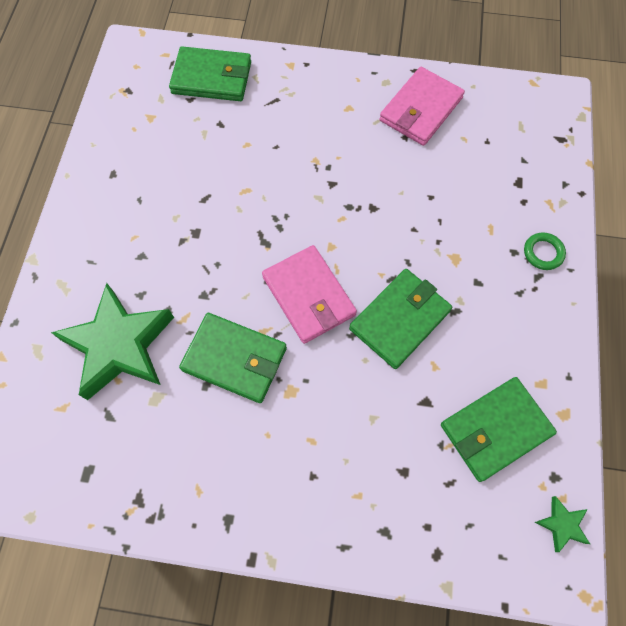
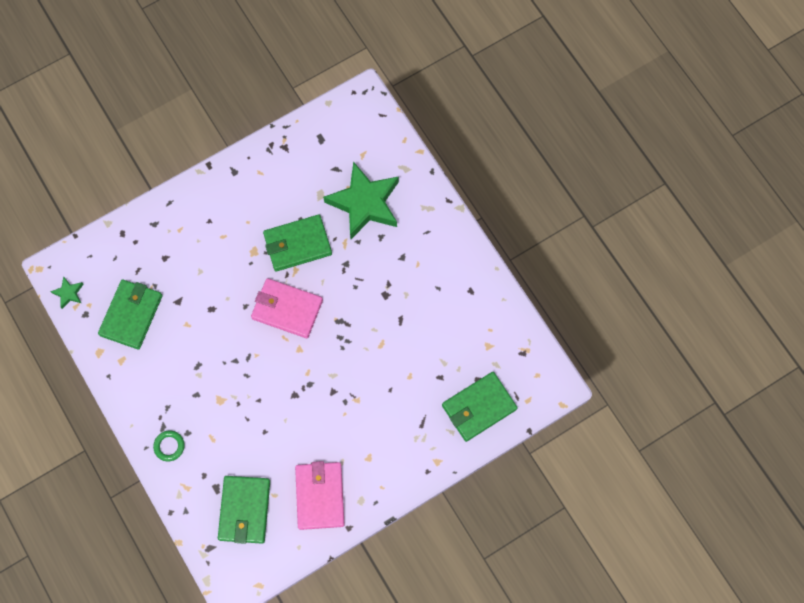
camera: 140 degrees right, 5 degrees up
green wallet [349,269,452,369] -> green wallet moved to [218,476,270,544]

